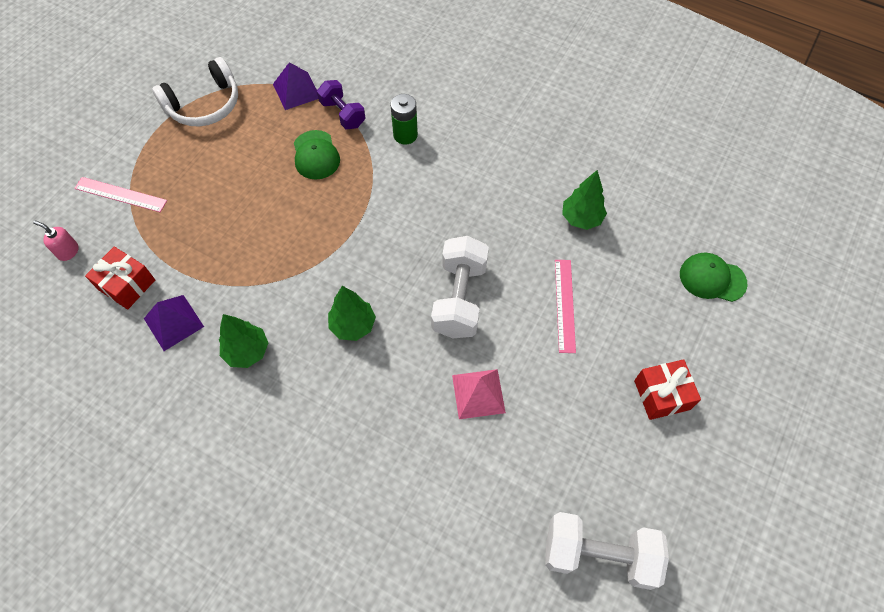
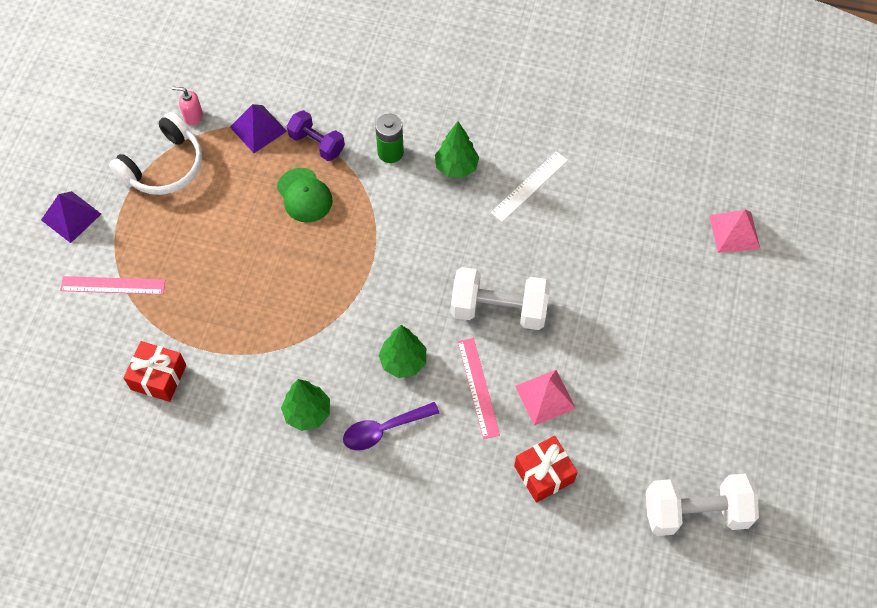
camera: 15 degrees left, 0 degrees up
pink soap dispenser [33,220,79,261] -> pink soap dispenser moved to [172,87,203,125]
purple pyramid [144,295,204,351] -> purple pyramid moved to [41,191,101,243]
white dumbbell [431,236,489,338] -> white dumbbell turned 75 degrees counterclockwise [451,267,550,330]
pink ruler [555,260,576,353] -> pink ruler moved to [457,338,500,439]
green tree [562,170,607,230] -> green tree moved to [435,121,479,178]
red gift [634,359,701,420] -> red gift moved to [514,436,578,503]
green cap [680,252,747,302] -> pink pyramid [709,210,760,253]
none -> purple spoon [343,402,439,451]
none -> white ruler [491,151,568,222]

